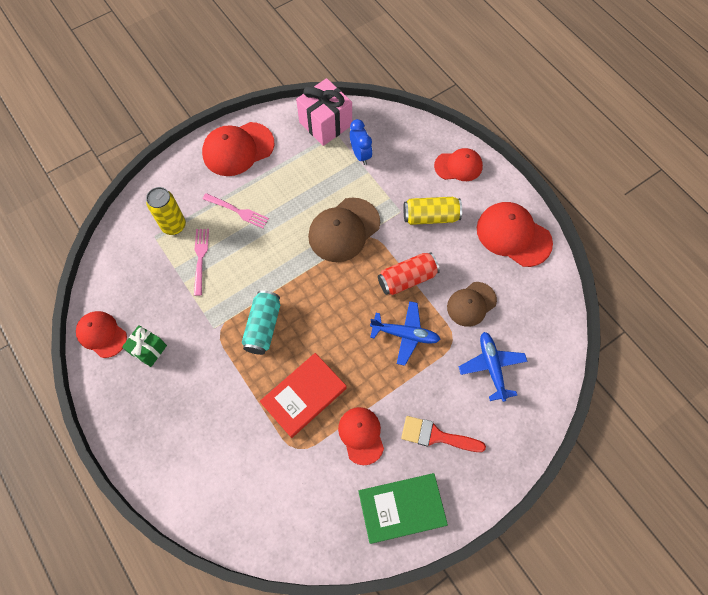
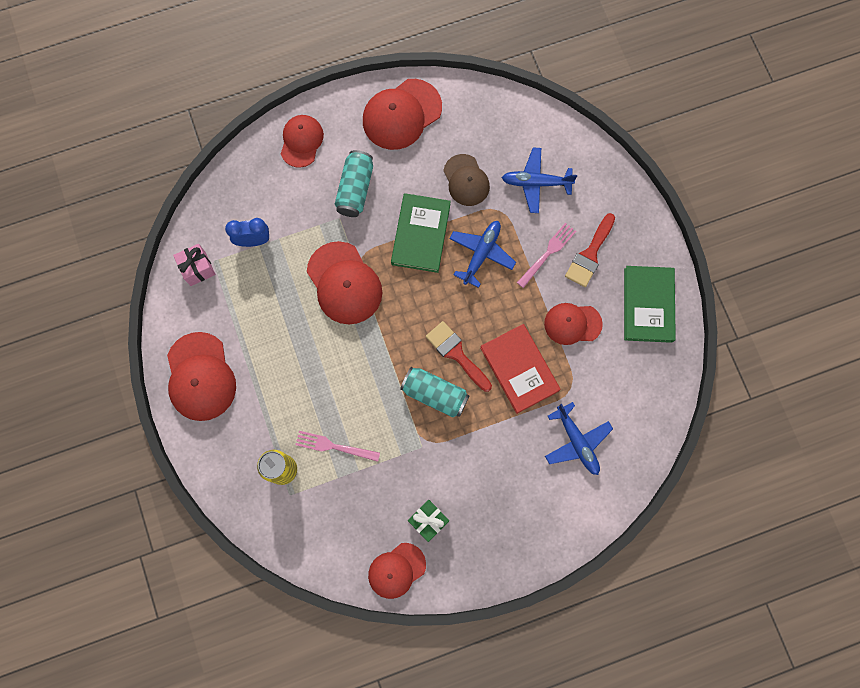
camera: 75 degrees left, 10 degrees up
pink fork [202,193,269,228] -> pink fork moved to [517,223,576,288]
pink gift [296,78,352,146] -> pink gift [173,244,216,286], size x0.59
brown cap [308,197,380,262] -> red cap [307,241,382,324]
red can [378,252,440,295] -> green book [391,193,451,273]
yellow can [403,197,462,225] -> turquoise can [335,150,373,217]
none -> red brush [426,321,492,392]
none -> blue plane [545,402,613,475]

